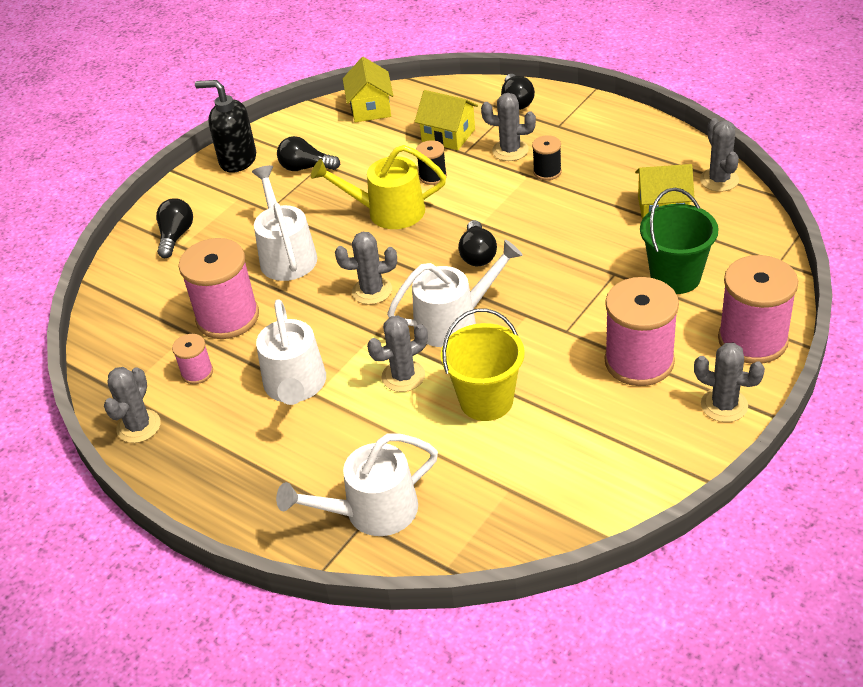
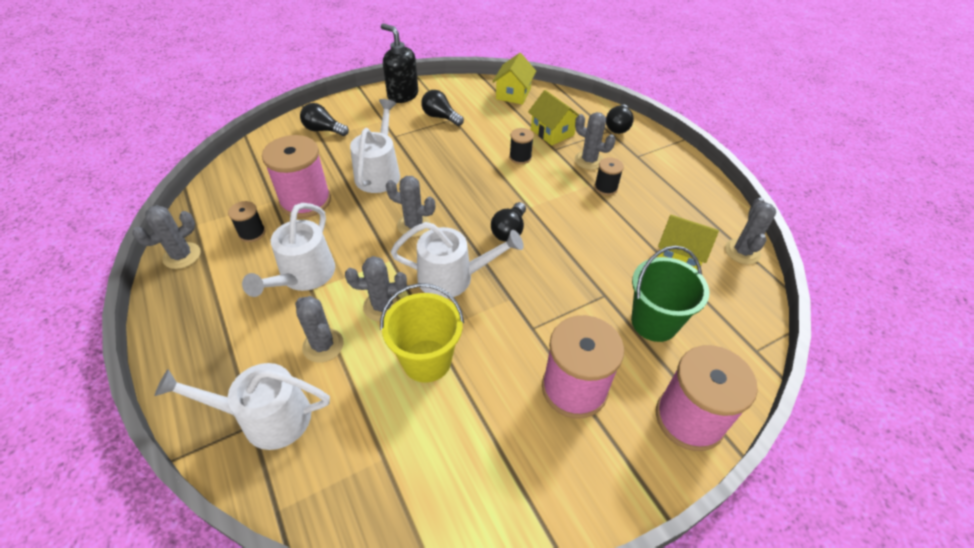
camera: 20 degrees right, 5 degrees up
black light bulb [156,198,193,258] -> black light bulb turned 105 degrees counterclockwise [300,103,349,136]
pink spool [172,334,213,384] -> black spool [228,201,266,242]
yellow watering can [311,145,446,229] -> none
grey cactus [694,343,765,422] -> grey cactus moved to [295,296,344,363]

